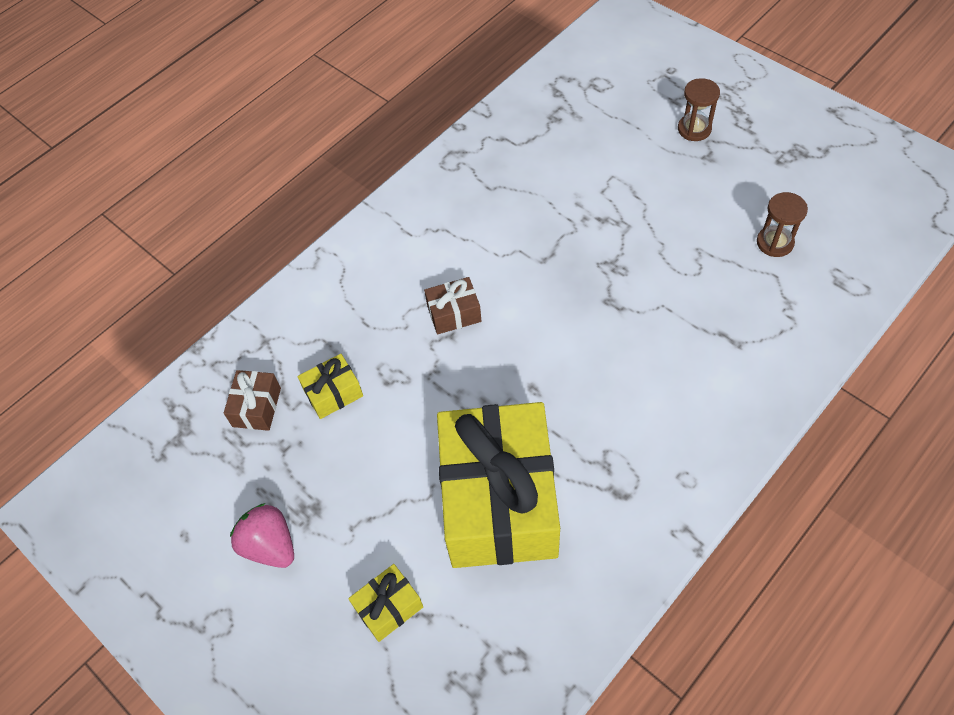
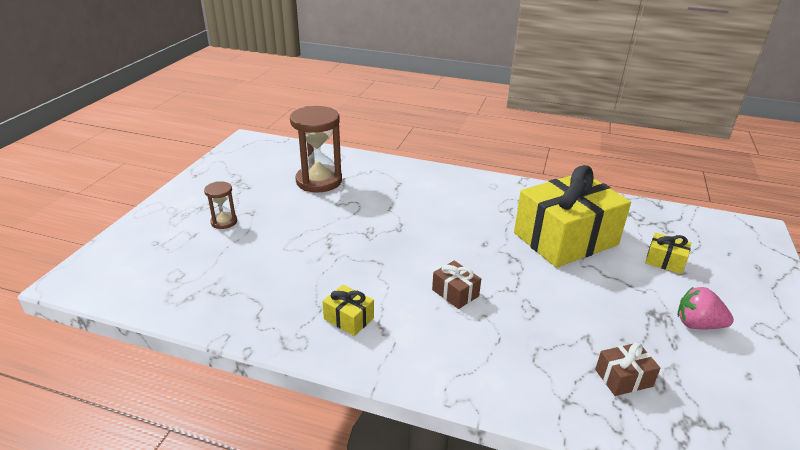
camera: 120 degrees left, 25 degrees down
pink strawberry [230,503,294,568] -> pink strawberry turned 90 degrees clockwise [677,286,734,329]
yellow gift [297,354,363,419] -> yellow gift moved to [322,284,374,336]
brown hourglass [757,192,808,257] -> brown hourglass [290,106,342,192], size x2.01

